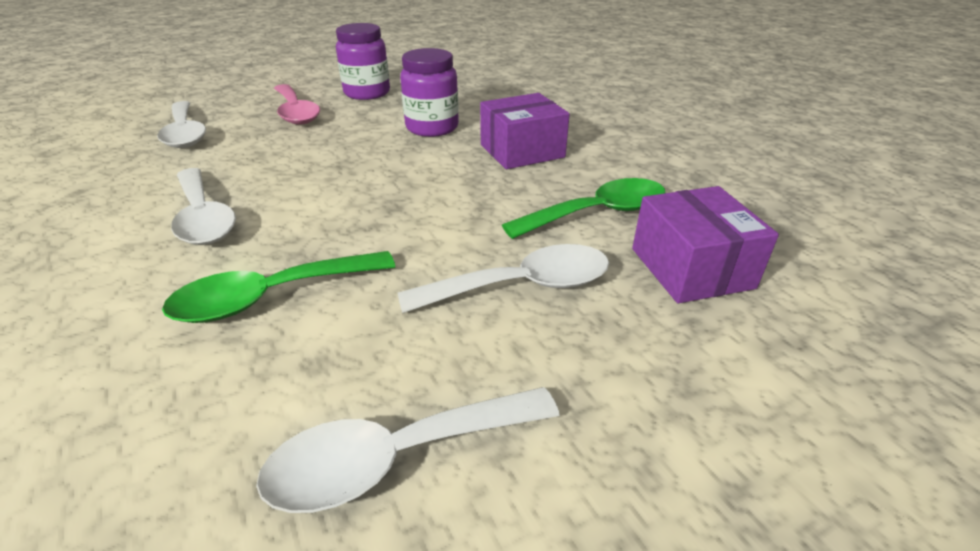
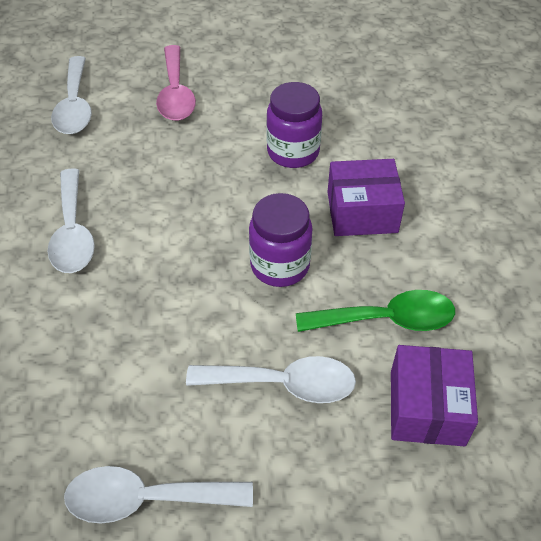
camera: 20 degrees right, 15 degrees up
green spoon [162,251,395,323] -> none
purple jar [336,23,390,100] -> purple jar moved to [249,193,313,287]

